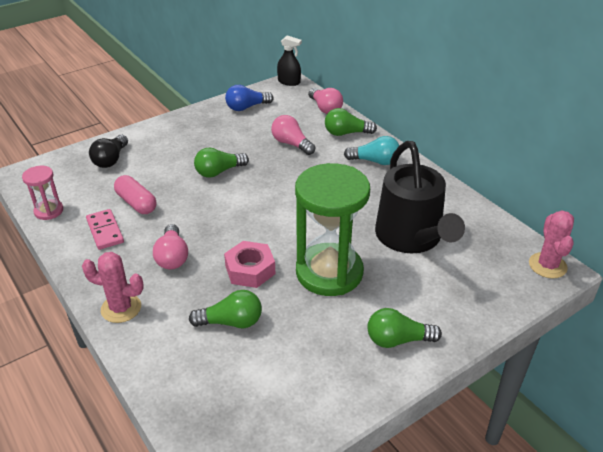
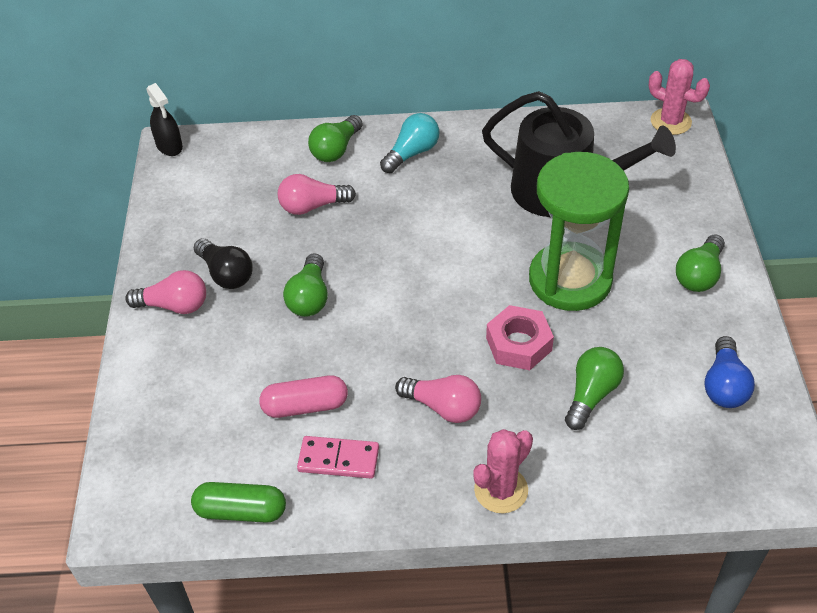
camera: 55 degrees left, 10 degrees up
pink hourglass [22,166,63,220] -> green capsule [191,482,286,523]
black light bulb [89,135,128,168] -> black light bulb moved to [194,239,253,289]
blue light bulb [225,85,273,111] -> blue light bulb moved to [704,336,755,408]
black spray bottle [277,35,302,86] -> black spray bottle turned 90 degrees clockwise [146,83,183,156]
pink light bulb [308,88,343,114] -> pink light bulb moved to [125,270,206,314]

